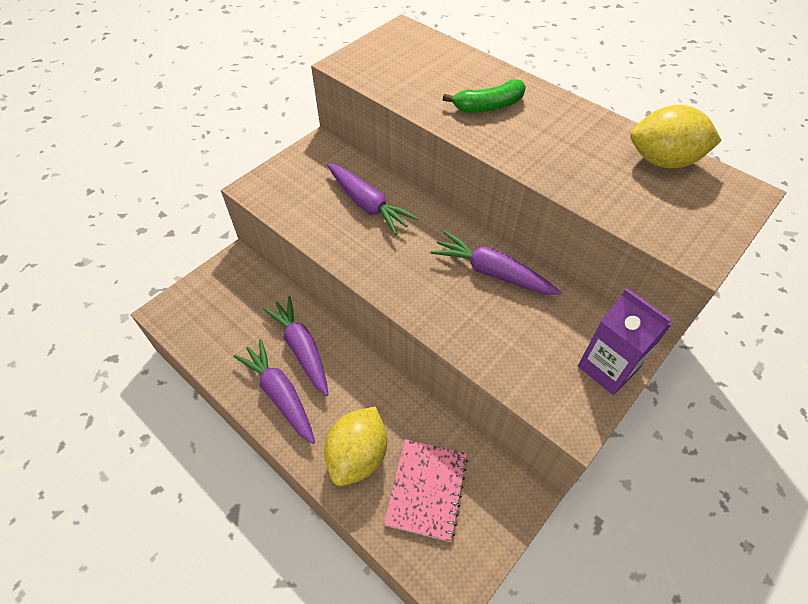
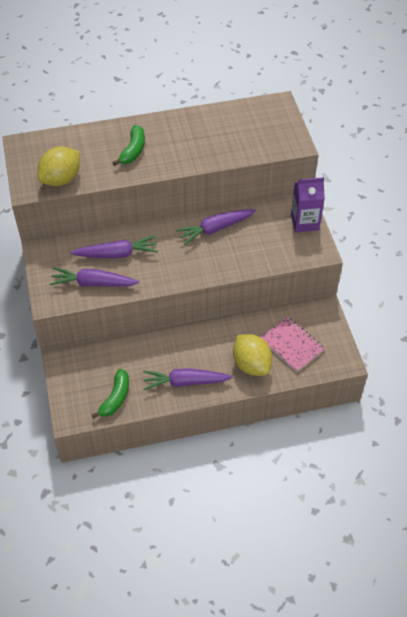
camera: 55 degrees left, 0 degrees up
purple carrot [263,296,329,396] -> purple carrot moved to [50,267,139,287]
yellow lemon [630,105,722,168] -> yellow lemon moved to [38,146,80,186]
none -> green banana [92,369,129,419]

